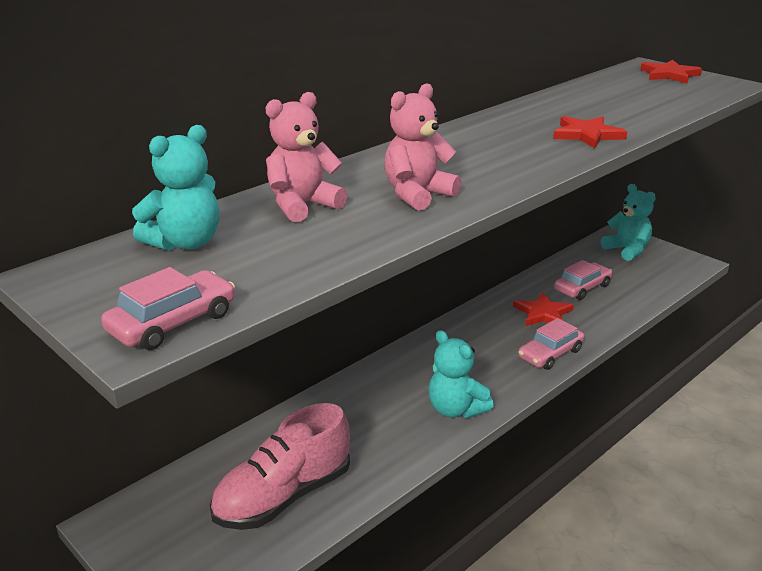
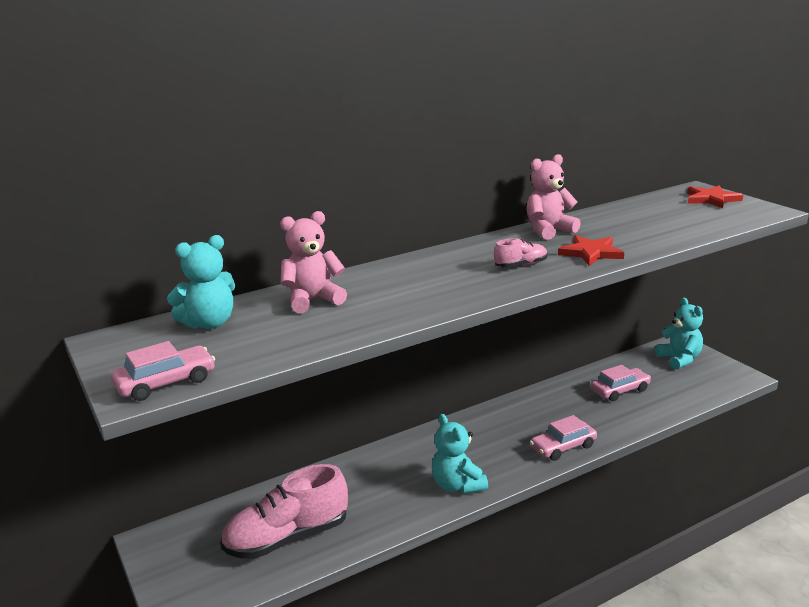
camera: 15 degrees right, 5 degrees down
pink teddy bear [384,83,461,211] -> pink teddy bear moved to [527,154,581,240]
red star [513,292,574,326] -> none
none -> pink shoe [494,238,548,267]

